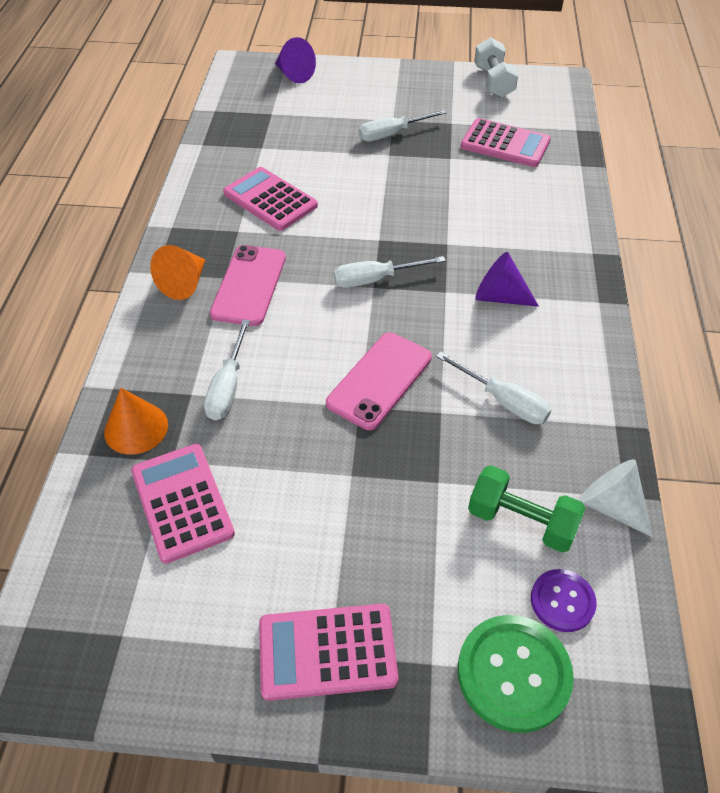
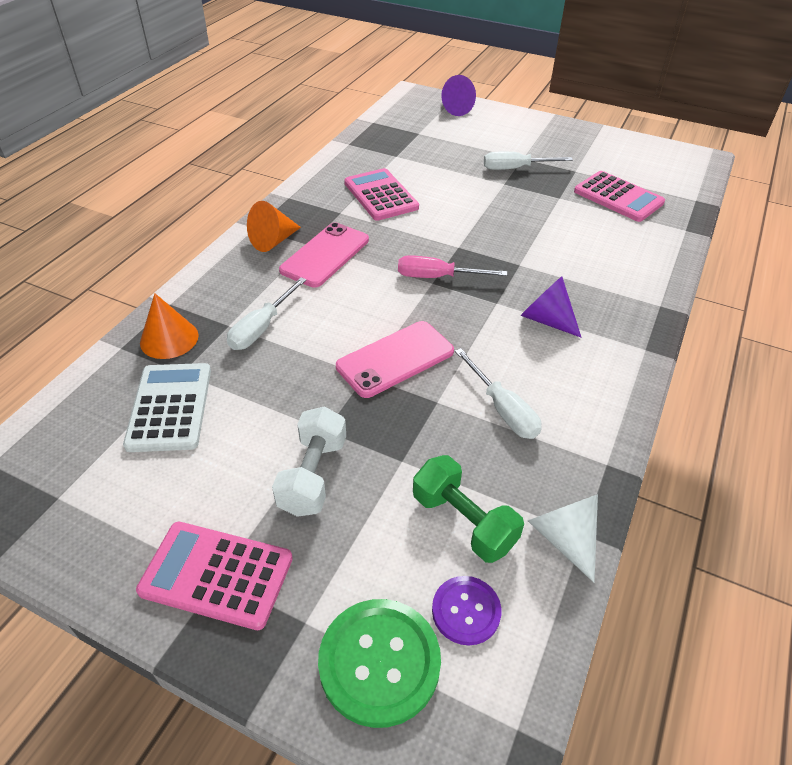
camera: 20 degrees right, 5 degrees down
pink calculator [131,444,235,564] -> white calculator [123,363,211,452]
white screwdriver [333,256,446,288] -> pink screwdriver [398,255,507,278]
white dumbbell [474,37,519,98] -> white dumbbell moved to [272,406,346,517]

